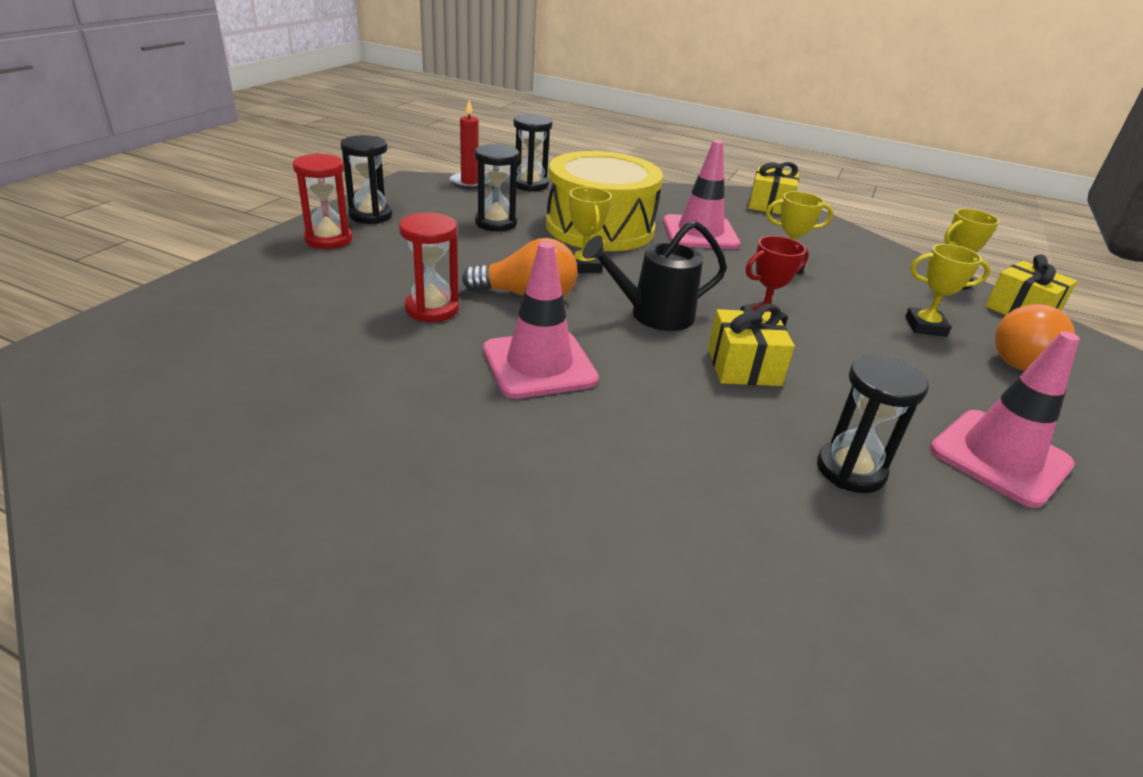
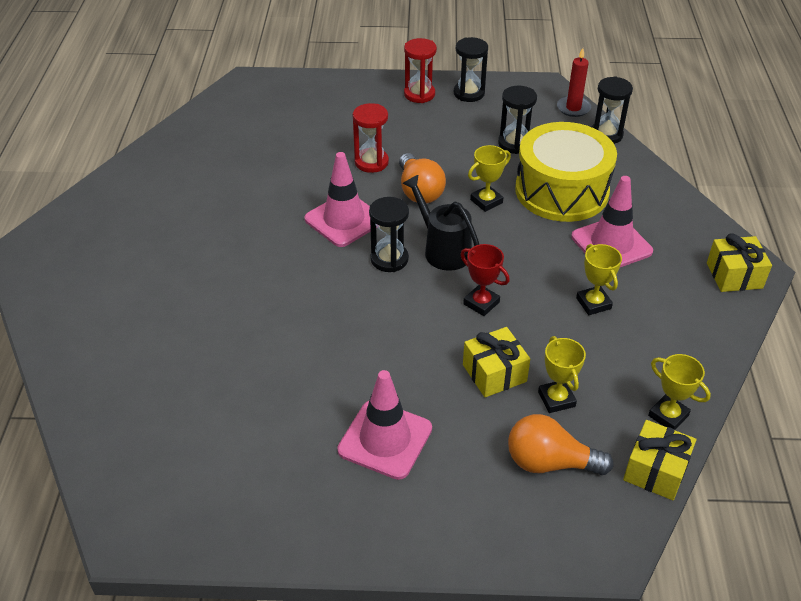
camera: 70 degrees right, 10 degrees up
yellow gift [708,304,795,386] -> yellow gift moved to [463,327,530,397]
black hourglass [817,355,929,493] -> black hourglass moved to [369,197,409,272]

